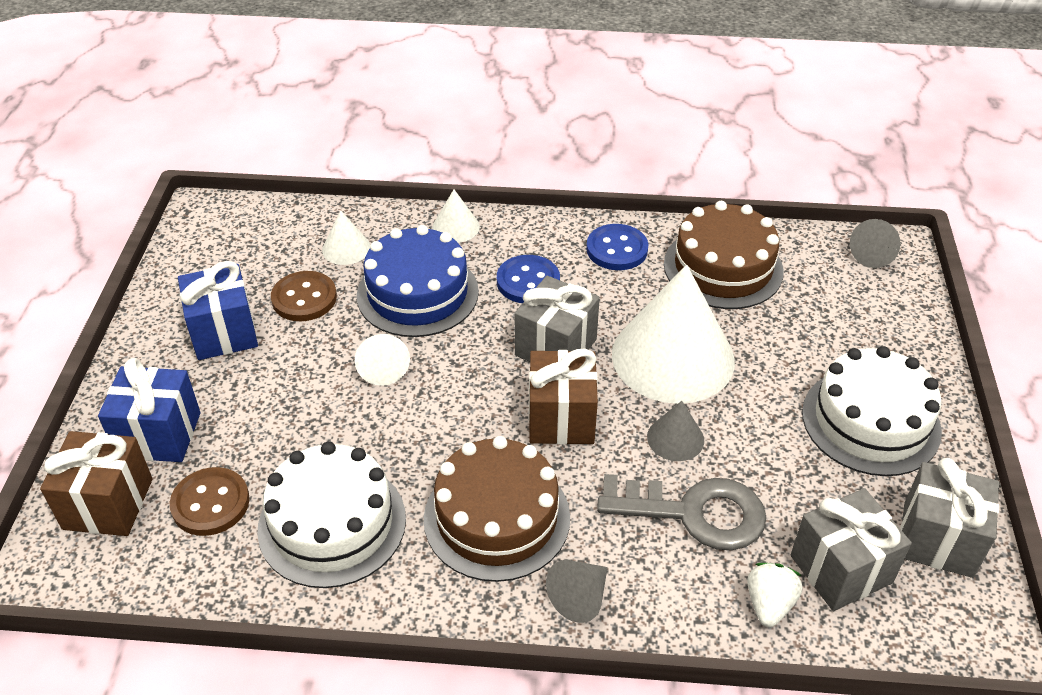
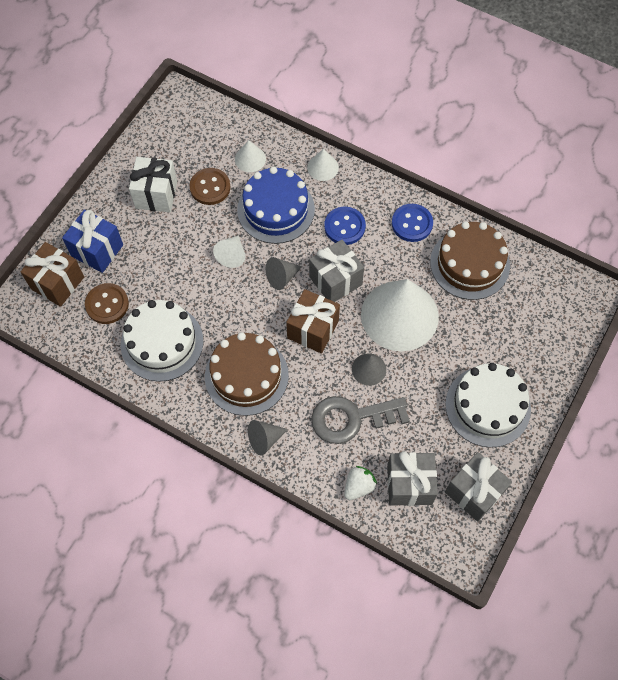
camera: 25 degrees right, 20 degrees up
blue gift [178,261,258,360] -> white gift [129,157,177,212]
grey key [597,474,766,551] -> grey key turned 135 degrees clockwise [311,396,410,444]
grey cone [850,219,901,268] -> grey cone moved to [266,257,302,290]

